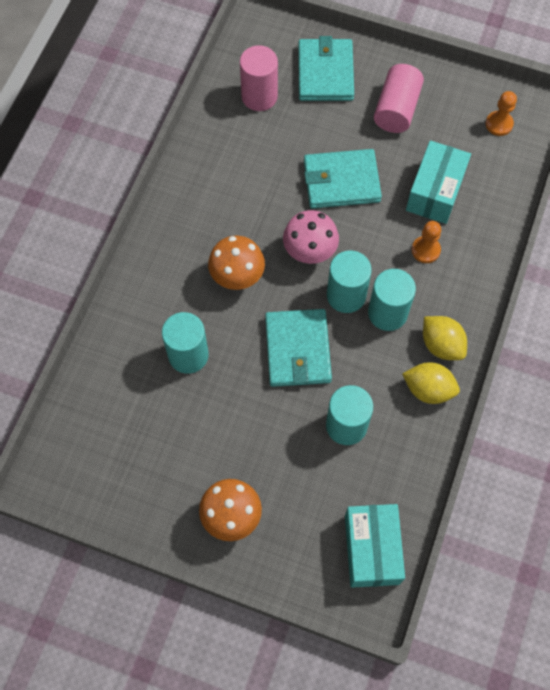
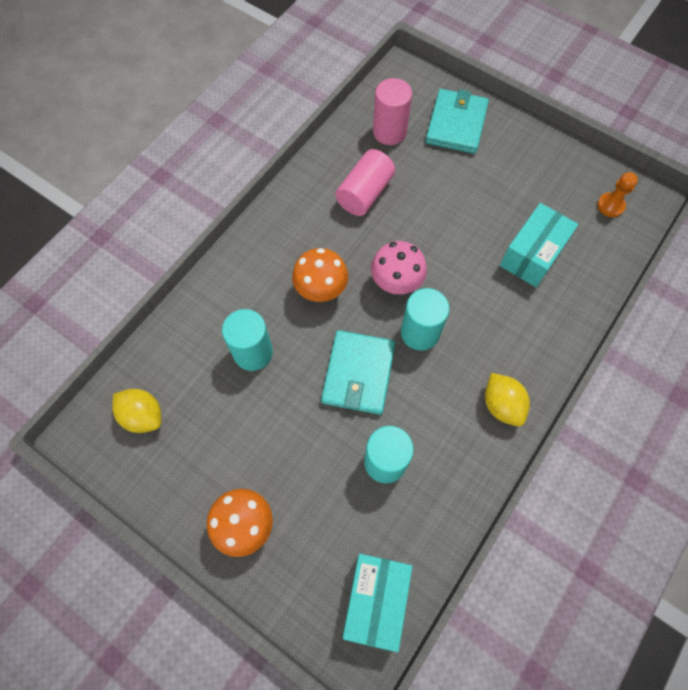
camera: 15 degrees right, 0 degrees up
turquoise wallet [304,149,382,208] -> none
turquoise cylinder [368,269,416,331] -> none
pink cylinder [374,64,424,133] -> pink cylinder moved to [335,149,395,216]
yellow lemon [402,362,460,404] -> yellow lemon moved to [112,389,161,433]
orange pawn [412,221,441,263] -> none

